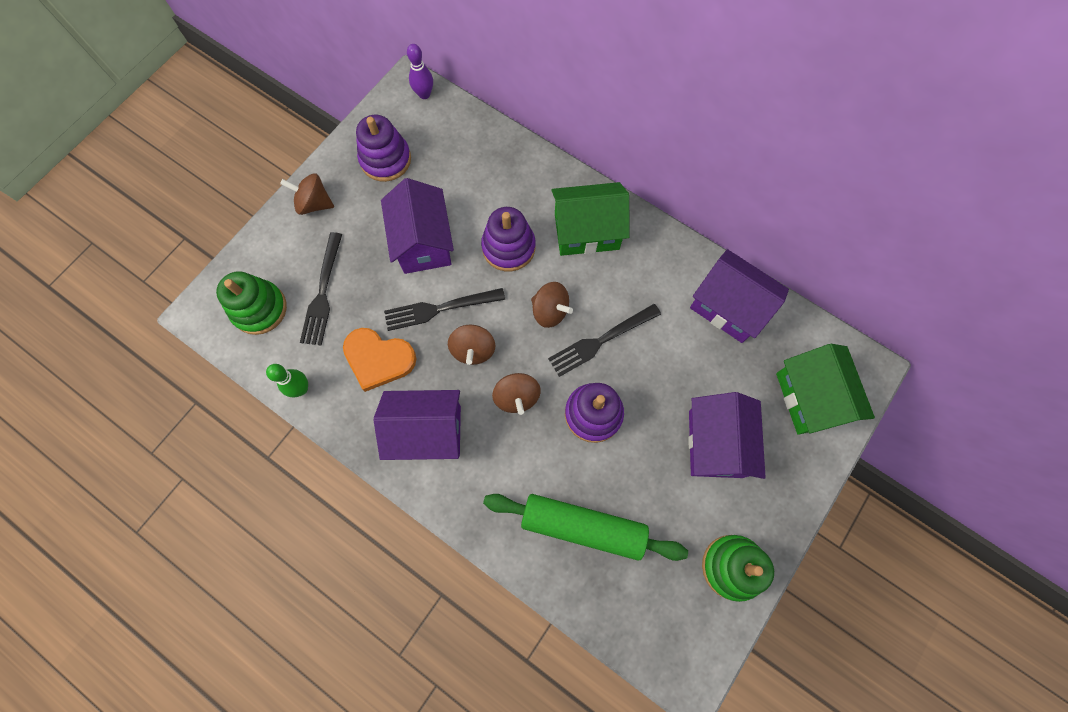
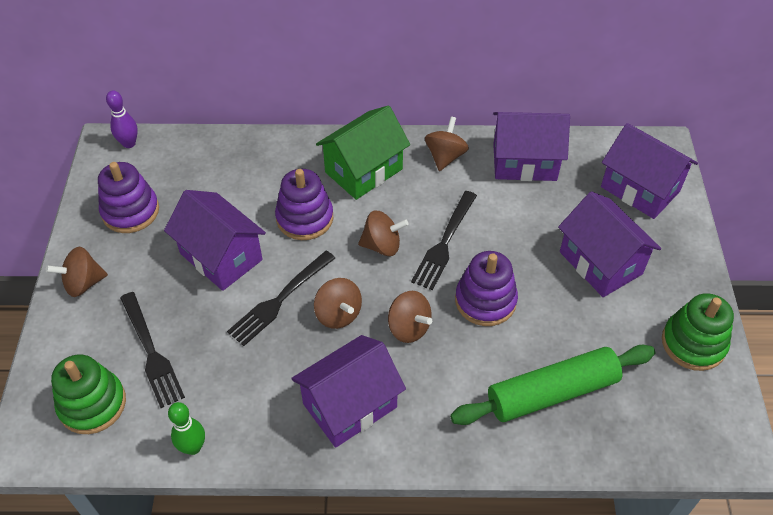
camera: 35 degrees left, 20 degrees down
orange heart [343,328,417,392] -> none
green house [776,344,875,435] -> purple house [601,123,698,219]
none -> brown spinning top [425,116,469,171]

